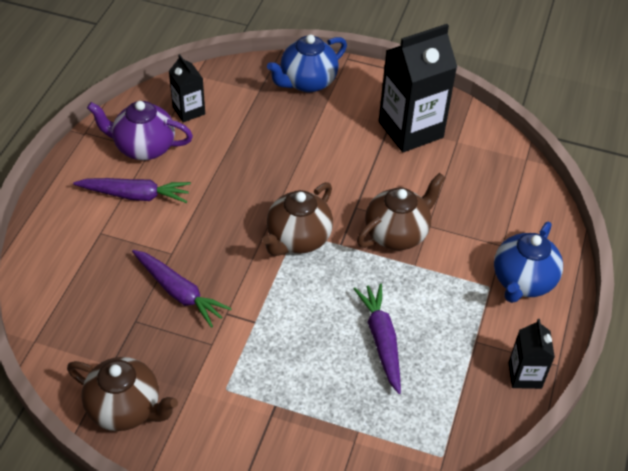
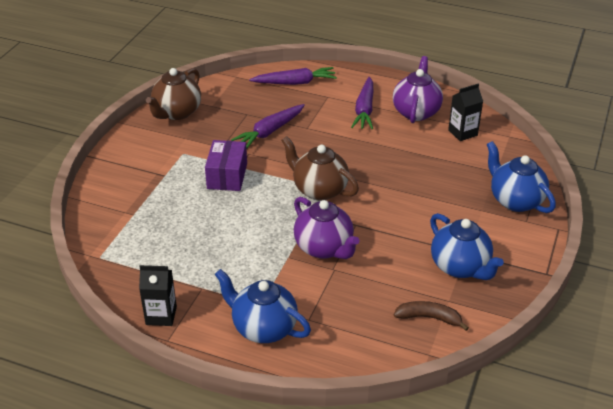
camera: 95 degrees right, 10 degrees down
purple carrot [354,283,401,394] -> purple carrot moved to [249,67,337,85]
brown teapot [357,173,446,250] -> purple teapot [294,197,359,259]
black carton [379,24,457,152] -> blue teapot [430,213,504,280]
none -> purple box [205,140,247,191]
none -> brown banana [394,301,469,331]

